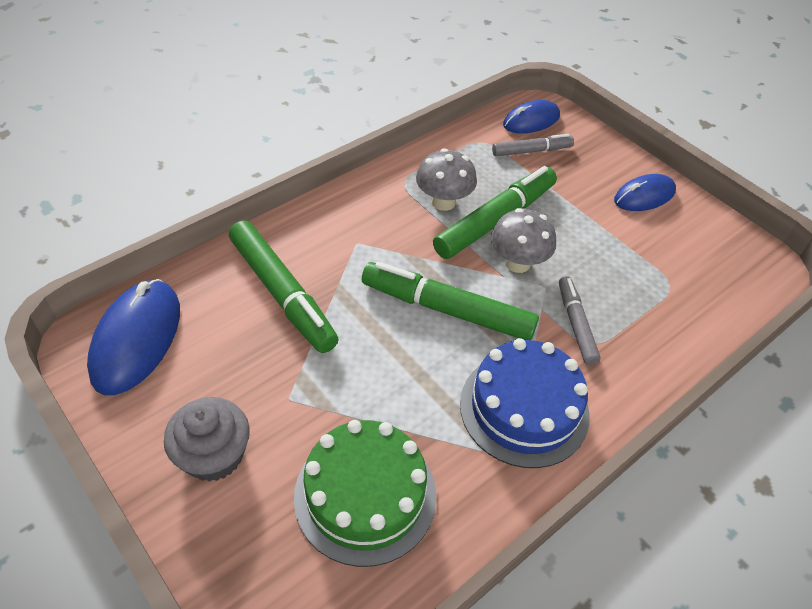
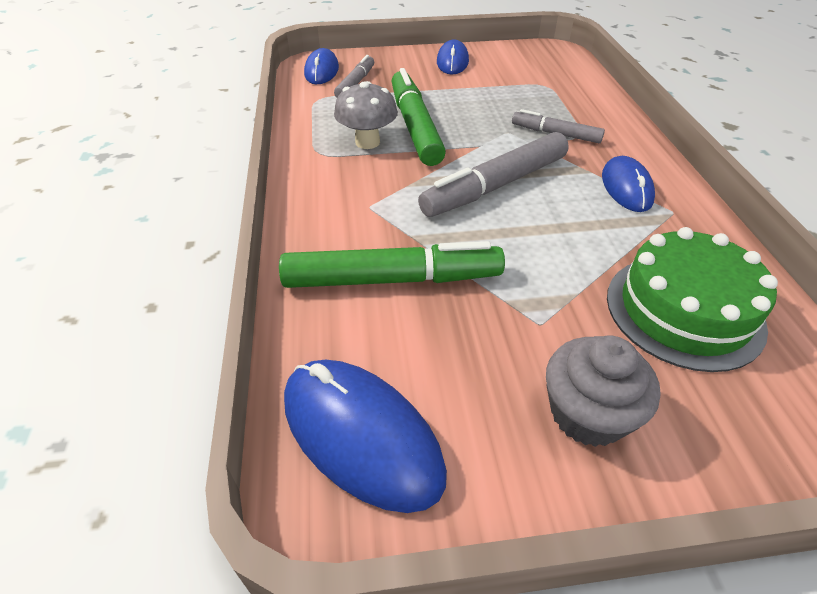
camera: 55 degrees left, 5 degrees down
green marker [362,262,539,340] -> grey marker [418,132,569,217]
blue cake [460,338,590,468] -> blue mouse [602,156,655,212]
grey mushroom [491,208,556,273] -> none

